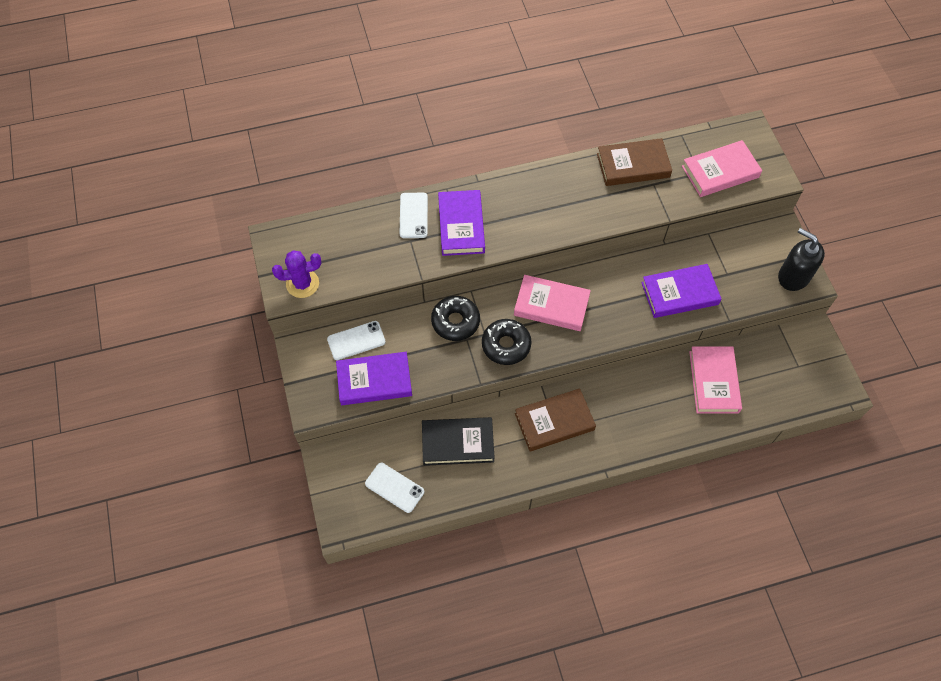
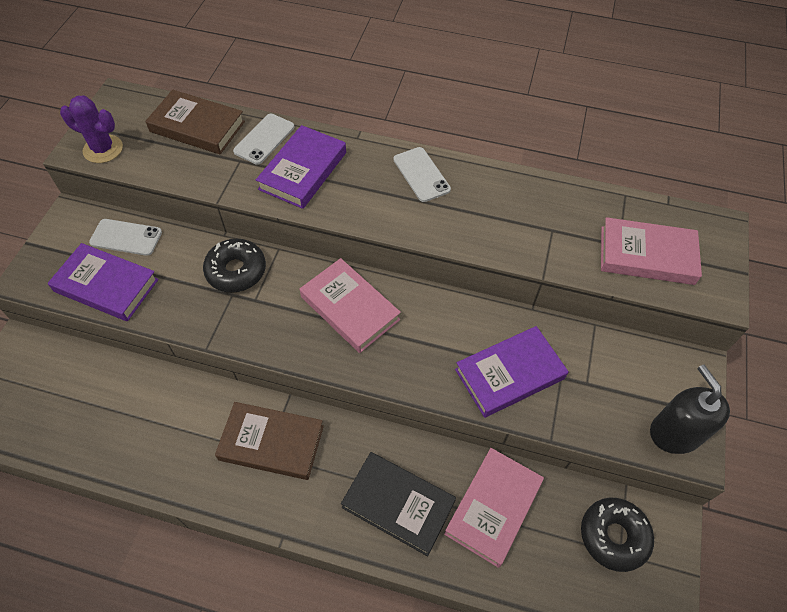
camera: 30 degrees right, 5 degrees down
white phone [365,463,424,513] -> white phone moved to [393,147,451,202]
black book [422,417,495,466] -> black book moved to [341,452,456,556]
black donut [482,319,531,365] -> black donut moved to [581,498,654,572]
brown book [597,138,672,186] -> brown book moved to [145,90,245,154]
purple book [641,264,721,318] -> purple book turned 45 degrees counterclockwise [455,326,569,418]

